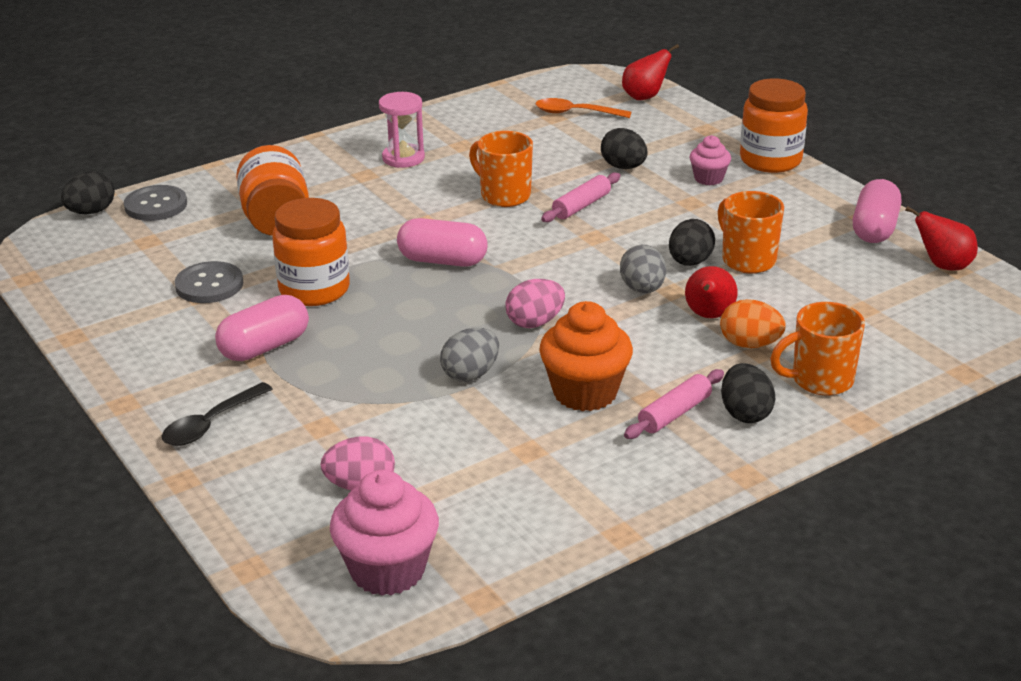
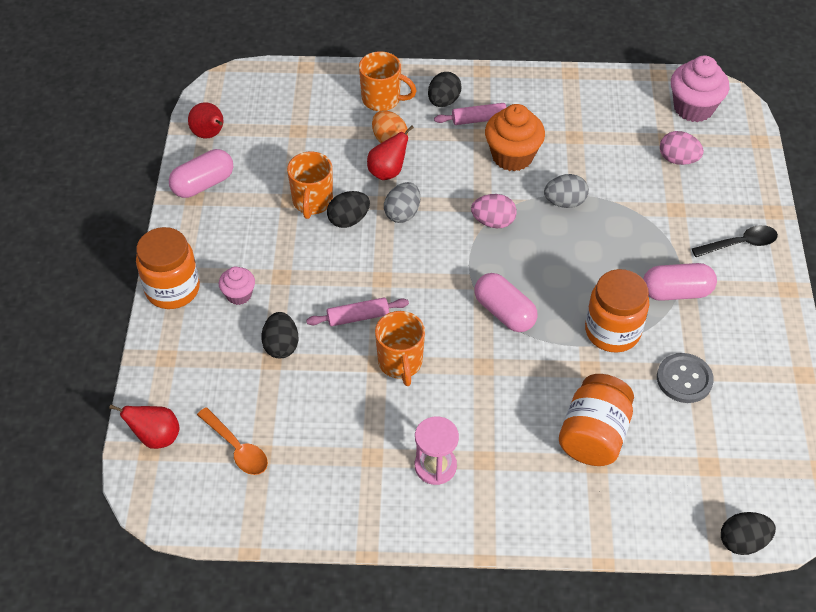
camera: 145 degrees left, 20 degrees up
grey button [124,185,187,221] -> none

